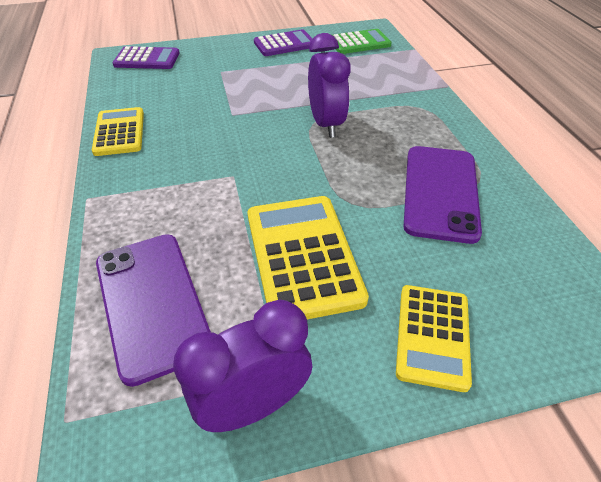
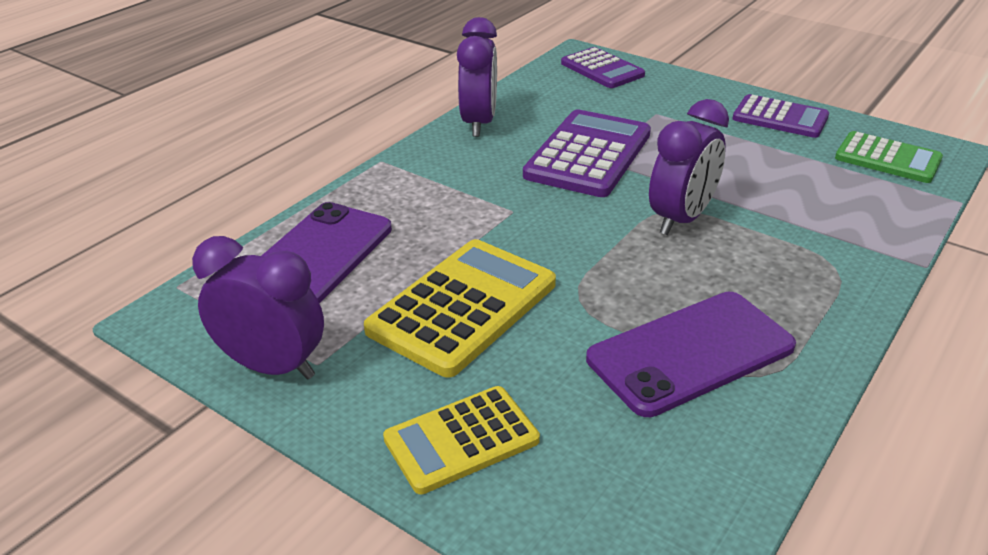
camera: 50 degrees right, 10 degrees down
yellow calculator [92,107,144,156] -> purple clock [457,17,497,137]
none -> purple calculator [523,109,651,197]

